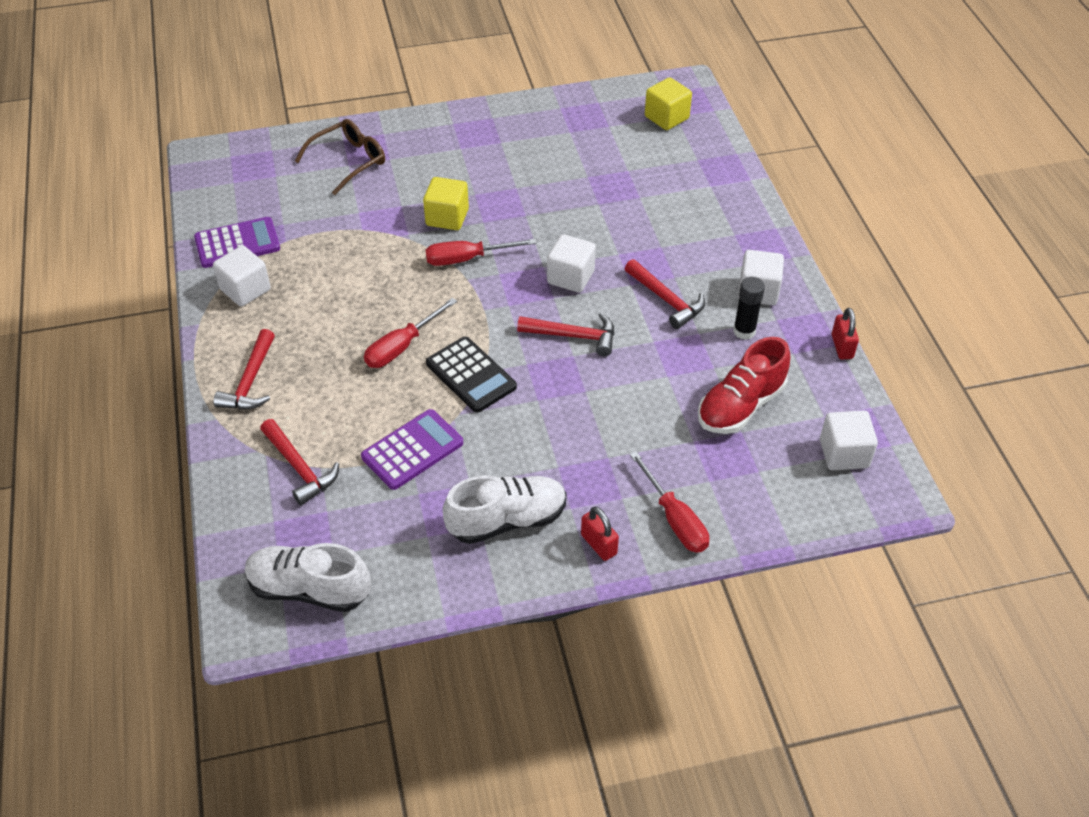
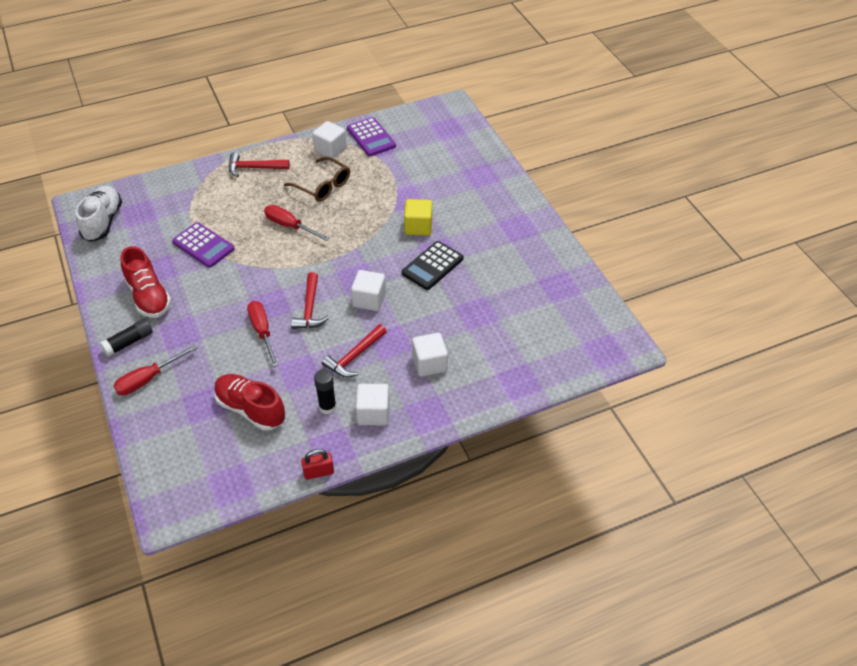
camera: 80 degrees right, 0 degrees up
red hammer [260,419,339,505] -> none
brown glasses [295,119,385,195] -> brown glasses moved to [284,157,350,202]
red screwdriver [425,239,536,266] -> red screwdriver moved to [247,301,279,367]
black calculator [426,337,517,413] -> black calculator moved to [402,241,463,290]
white shoe [443,475,566,544] -> red shoe [121,246,171,318]
red padlock [581,507,619,561] -> black glue stick [100,319,153,357]
yellow cube [645,77,692,130] -> none
white cube [820,411,878,470] -> white cube moved to [412,333,448,377]

